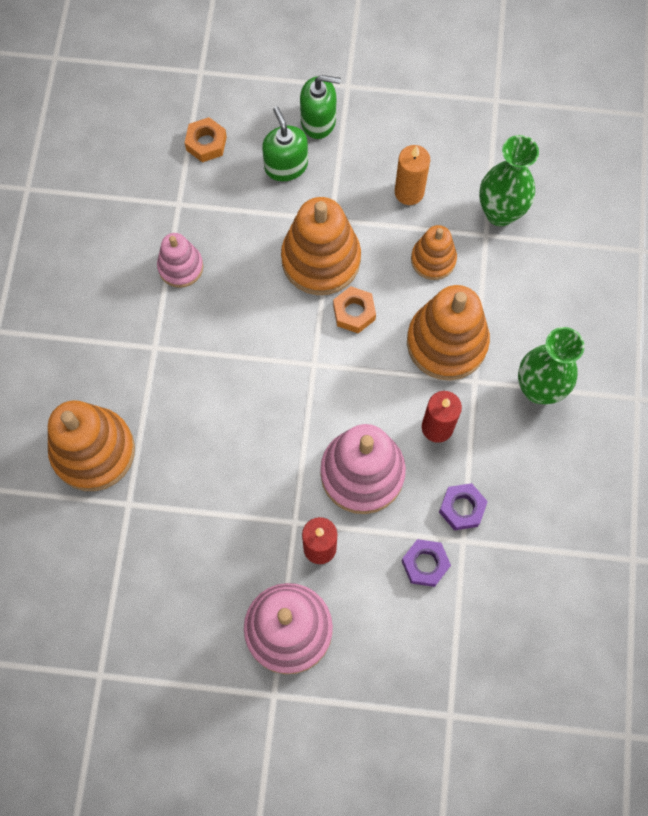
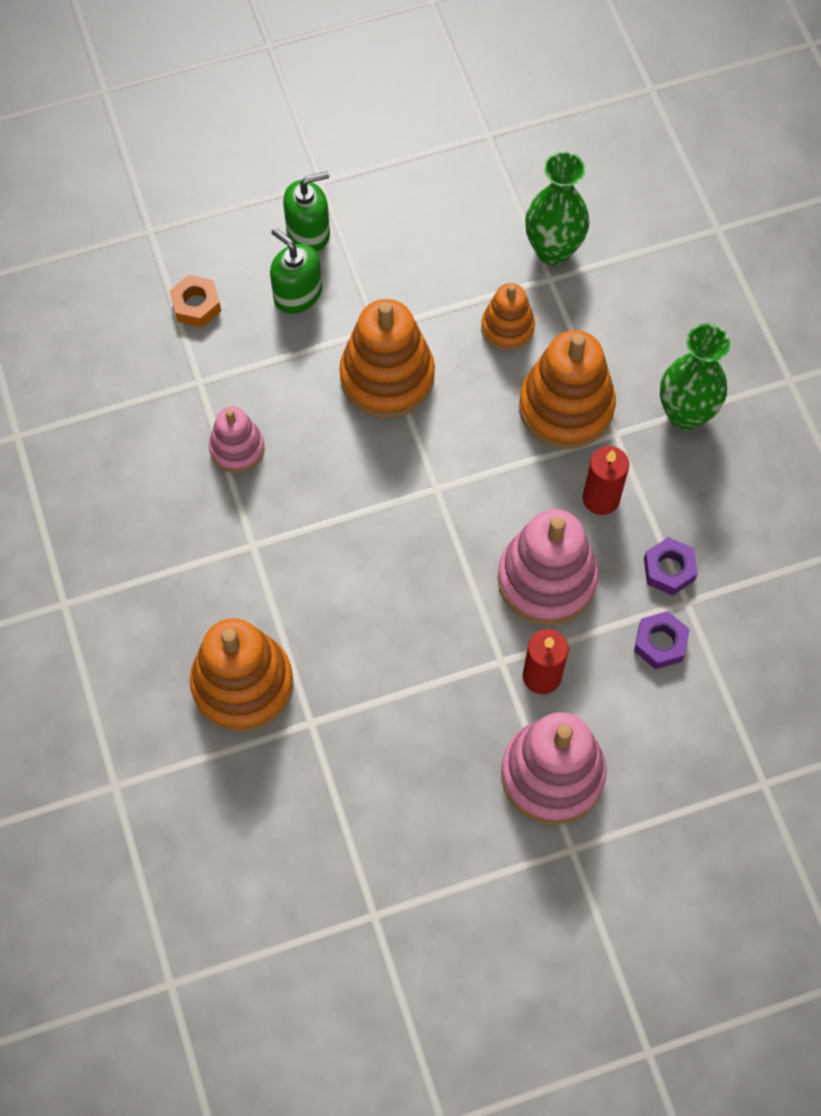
camera: 25 degrees left, 5 degrees down
orange nut [333,286,376,333] -> none
orange candle [395,145,430,205] -> none

